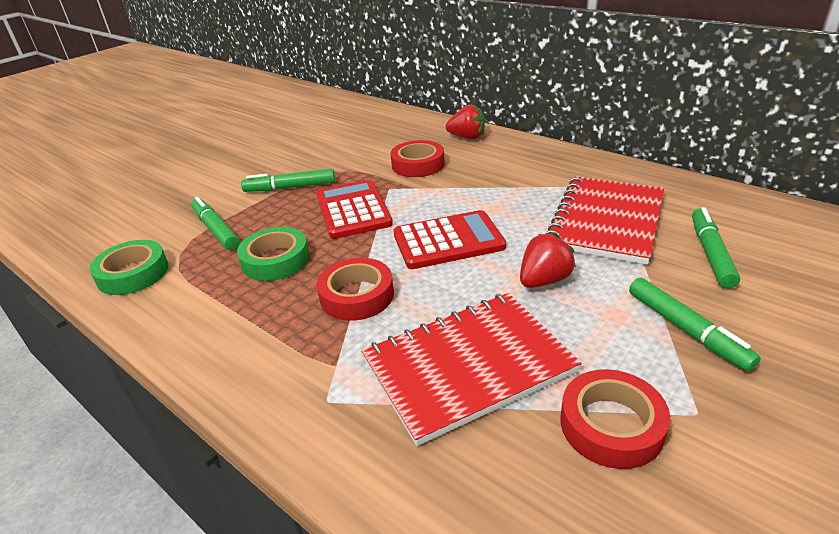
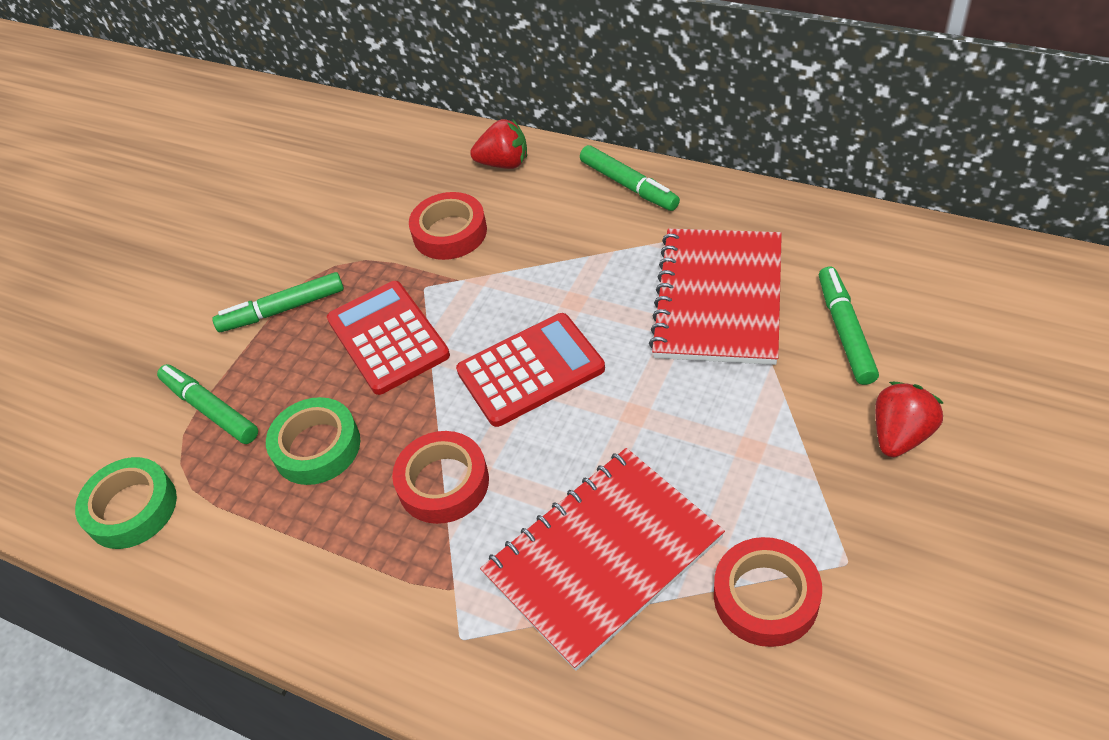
camera: 10 degrees left, 15 degrees up
red strawberry [520,233,576,288] -> red strawberry moved to [875,382,943,457]
green marker [629,278,761,372] -> green marker moved to [580,145,680,211]

